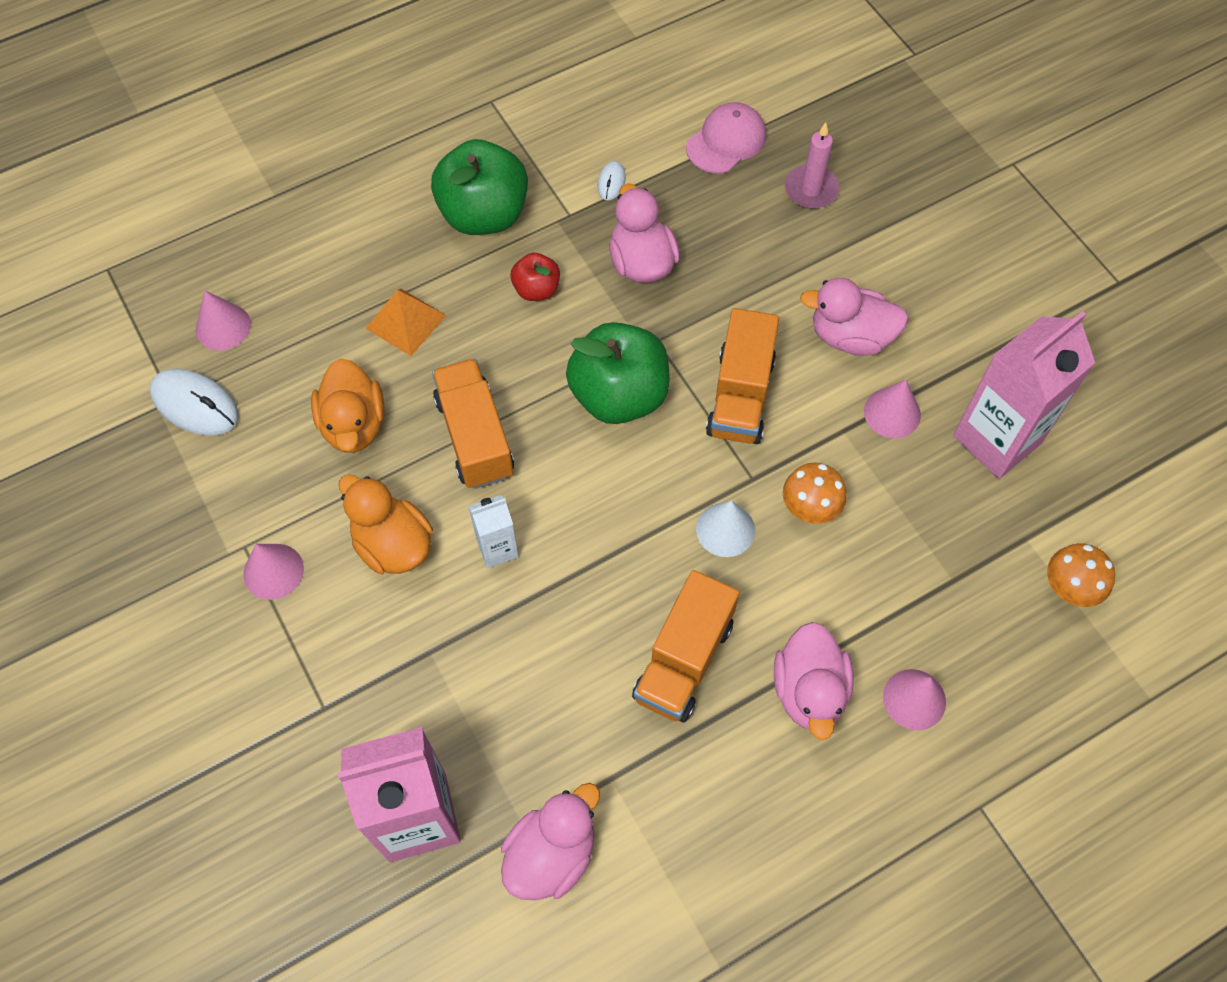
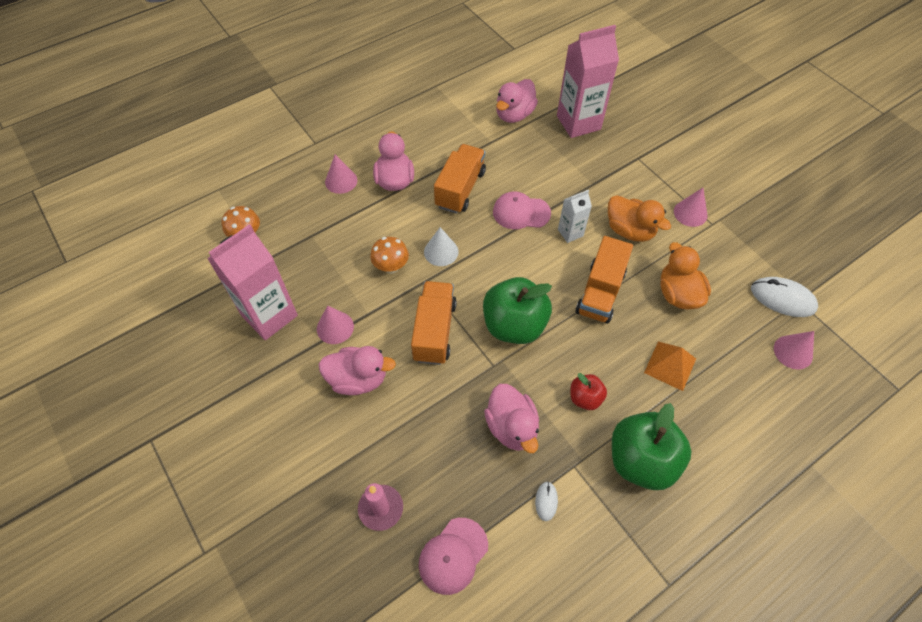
camera: 175 degrees right, 5 degrees down
orange truck [432,358,514,489] -> orange truck turned 45 degrees clockwise [576,236,633,324]
none -> pink cap [493,191,551,229]

